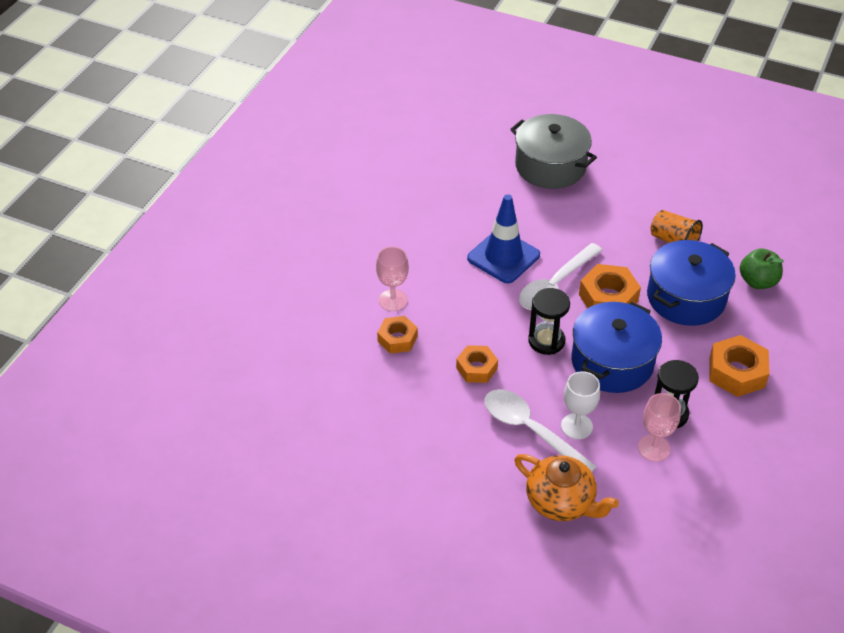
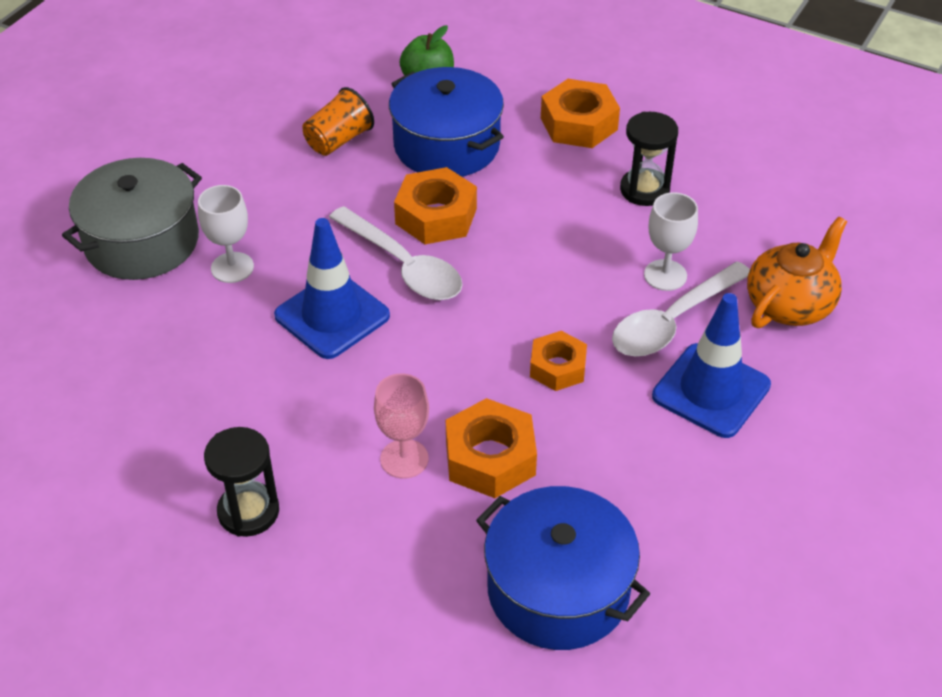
camera: 85 degrees left, 0 degrees up
orange nut [377,316,418,354] -> orange nut [446,398,537,498], size x1.51
black hourglass [528,288,570,355] -> black hourglass moved to [204,427,279,537]
blue pot [572,302,662,393] -> blue pot moved to [476,486,650,650]
pink goblet [638,393,681,461] -> none
none -> white goblet [198,185,254,283]
none -> blue traffic cone [652,293,771,438]

